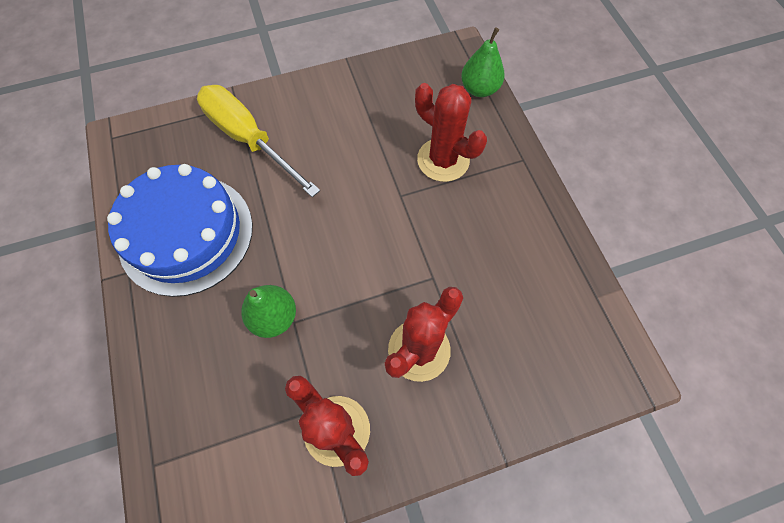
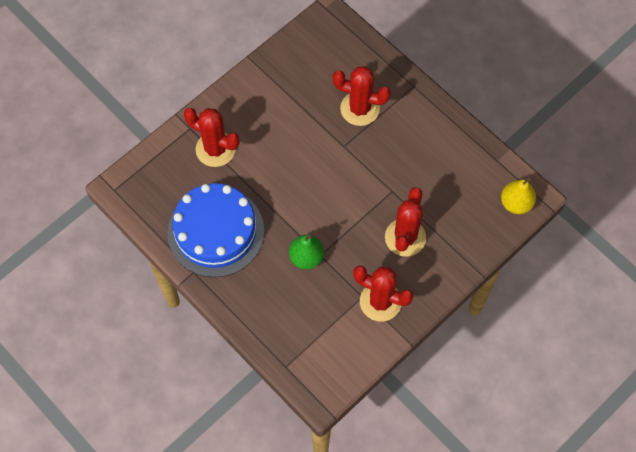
camera: 25 degrees left, 0 degrees up
yellow screwdriver [197,85,320,197] -> red cactus [184,108,239,167]
green pear [461,28,505,97] -> none
none -> yellow pear [501,178,536,214]

